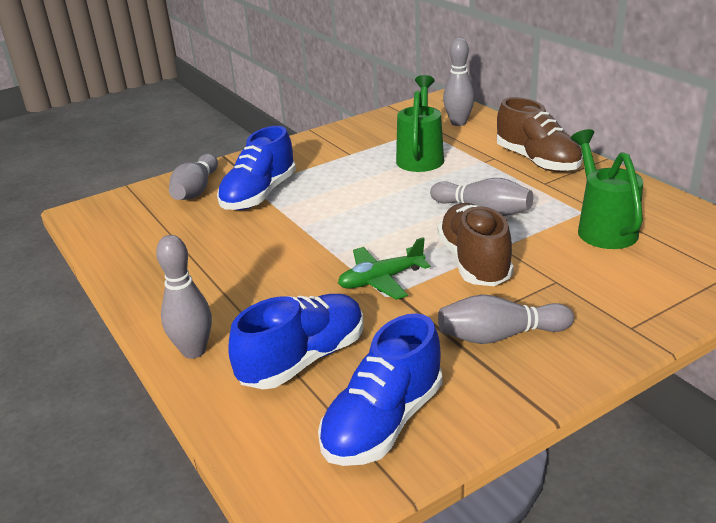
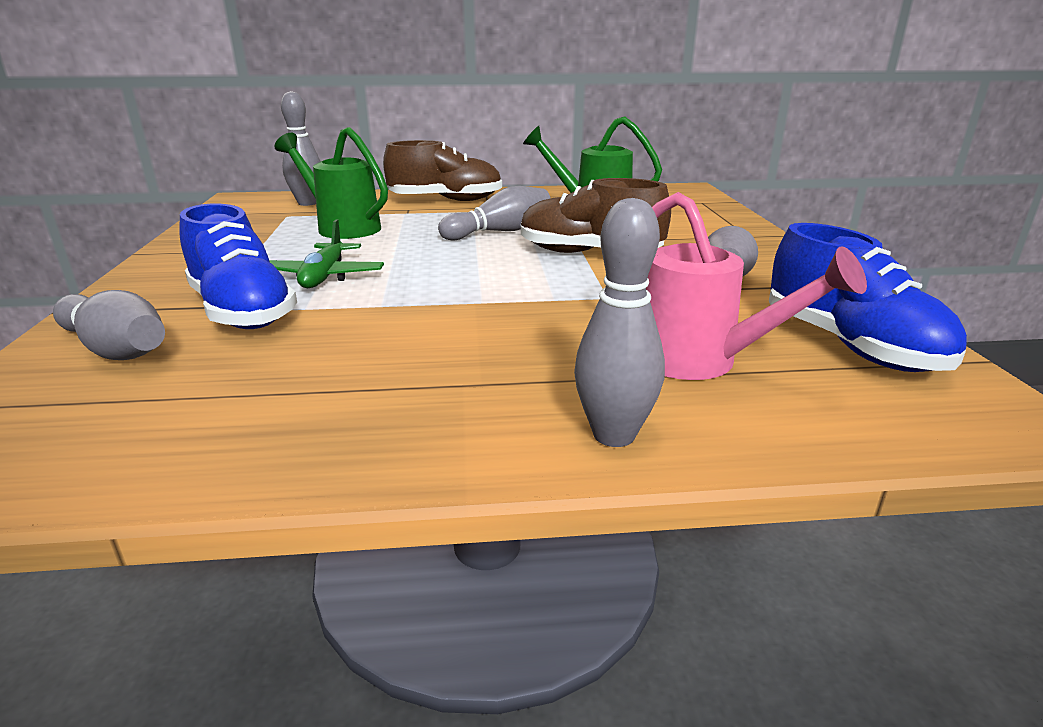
camera: 65 degrees left, 5 degrees down
blue shoe [228,294,363,389] -> pink watering can [646,192,867,380]
green plane [338,237,430,300] -> green plane moved to [269,219,384,288]

